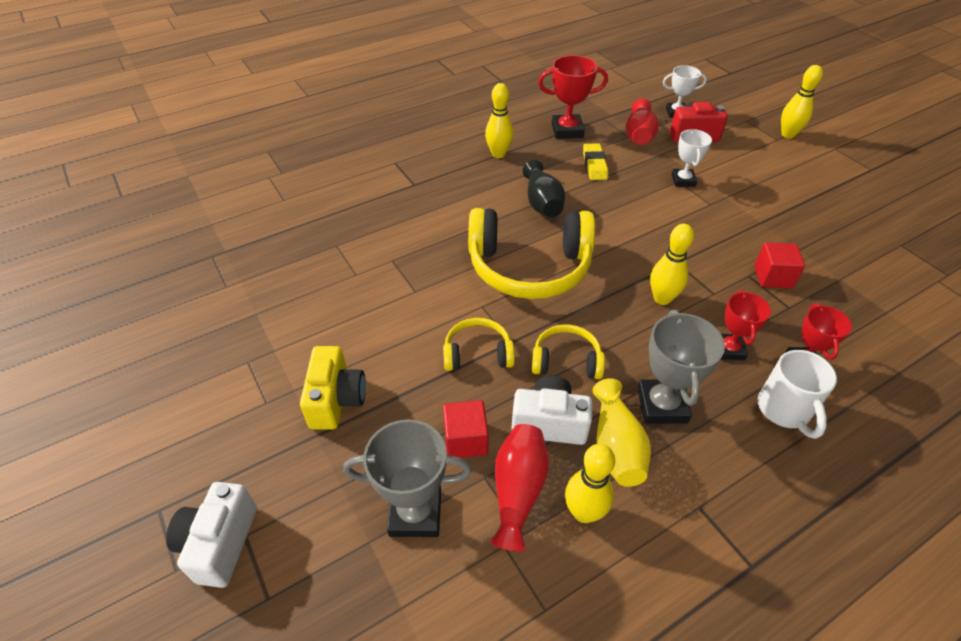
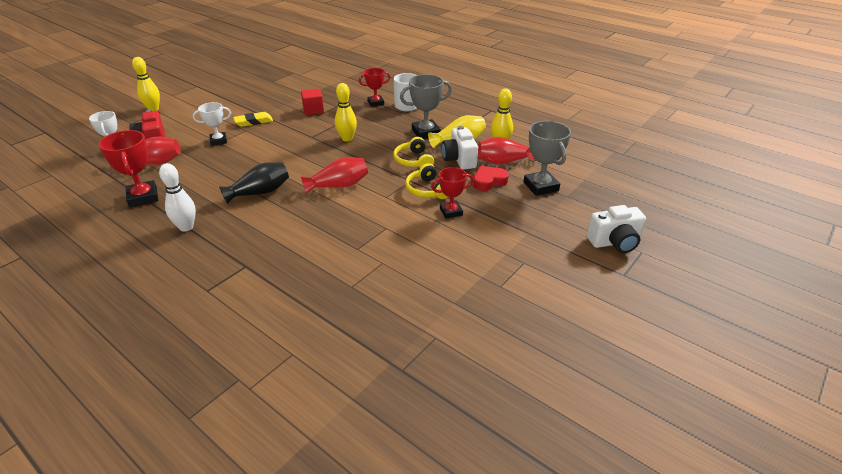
camera: 110 degrees left, 10 degrees down
yellow camera [300,346,366,430] -> none
red cube [443,400,489,458] -> red heart [473,166,509,191]
yellow headphones [468,208,595,299] -> red vase [301,157,368,194]
yellow bowling pin [485,83,514,158] -> white bowling pin [159,163,196,232]
yellow eraser [583,143,608,180] -> yellow eraser moved to [233,112,273,127]
red trophy [721,290,771,360] -> red trophy moved to [431,167,474,219]

